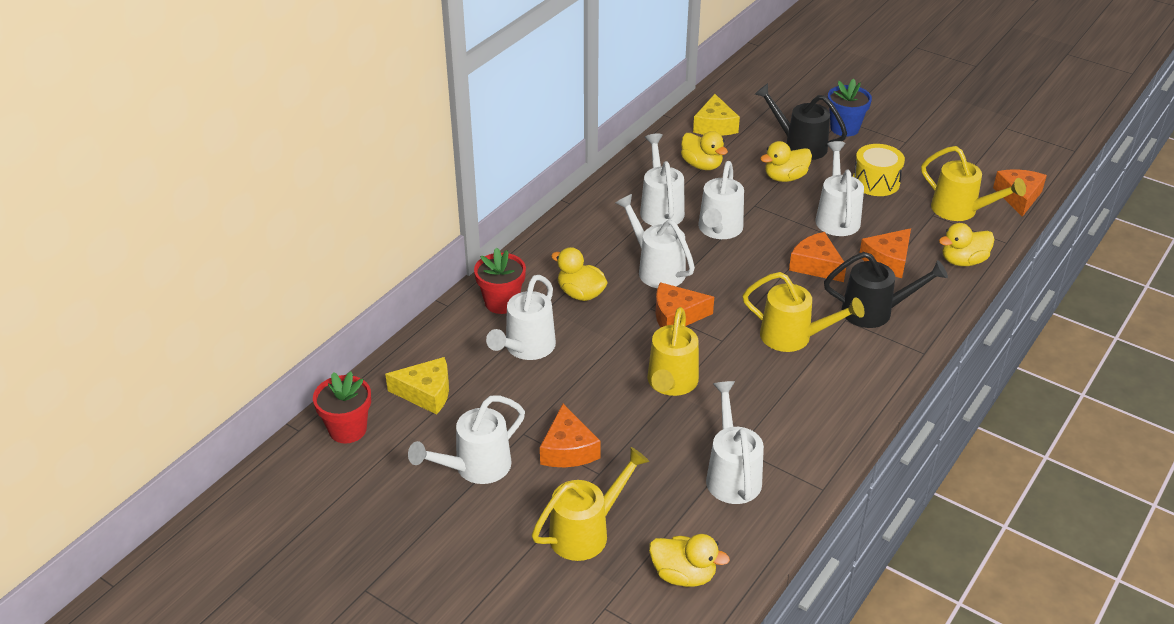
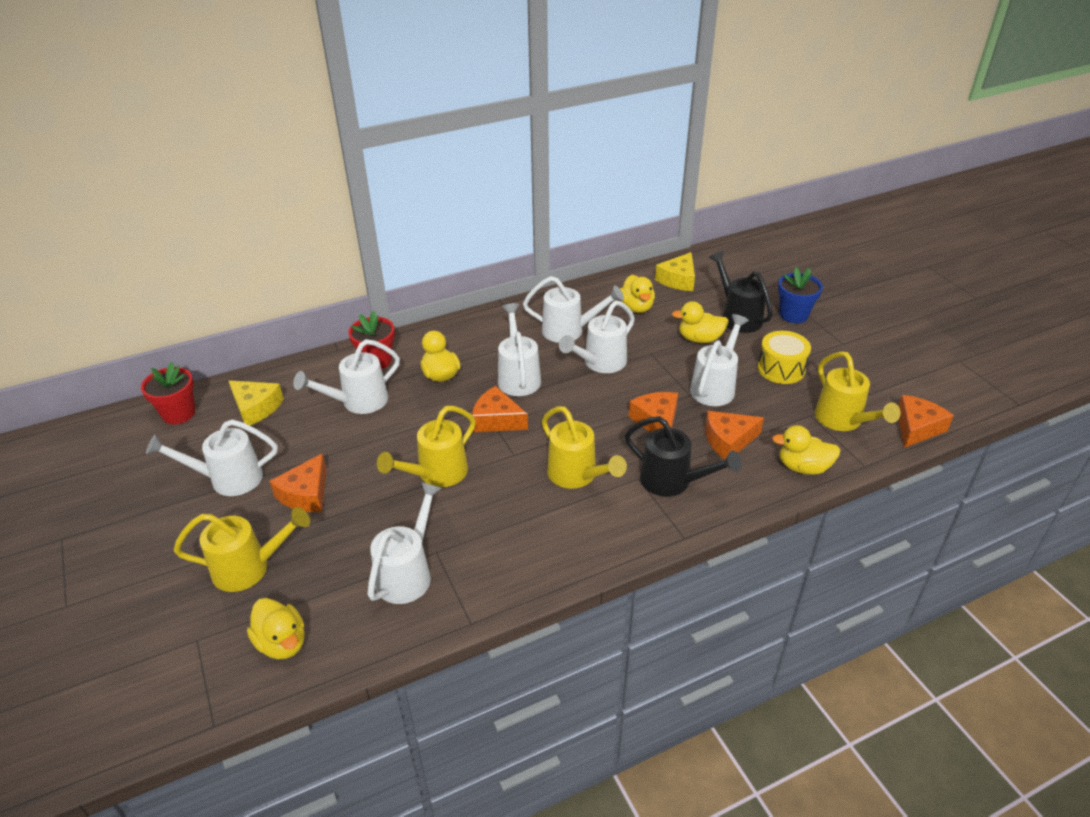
camera: 30 degrees right, 0 degrees up
white watering can [640,134,685,226] -> white watering can turned 75 degrees clockwise [523,276,624,343]

